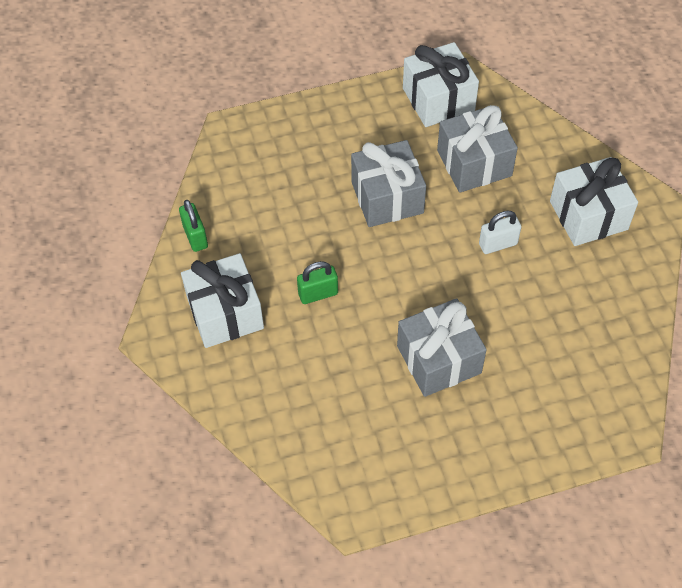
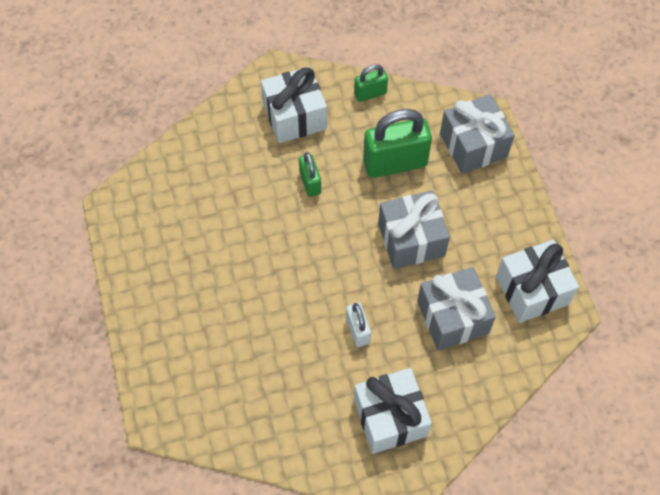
camera: 90 degrees right, 5 degrees up
grey gift [397,298,487,397] -> grey gift moved to [440,94,515,174]
none -> green padlock [363,109,432,178]

